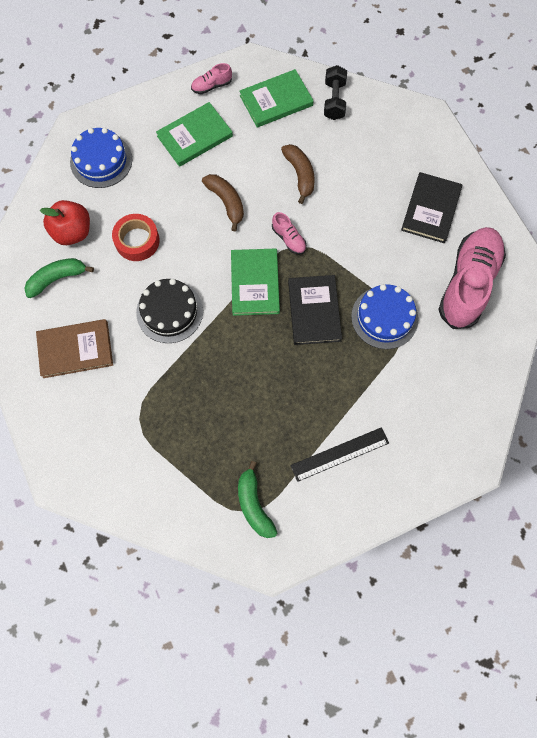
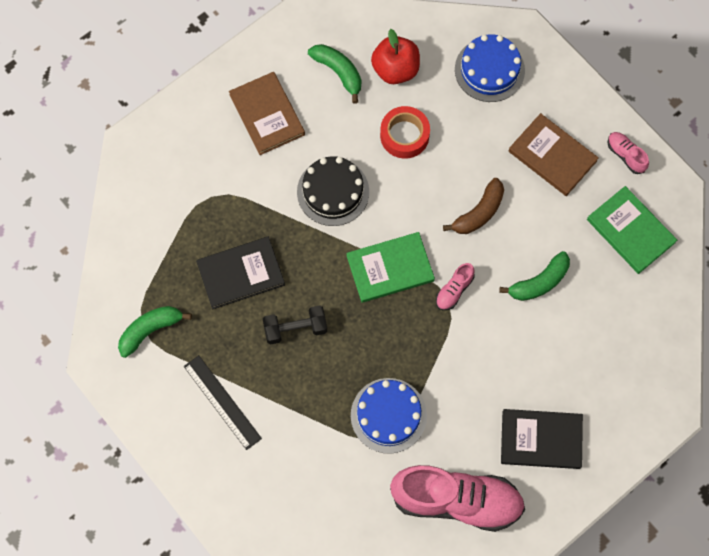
camera: 75 degrees right, 0 degrees up
green book [156,102,233,167] -> brown book [509,113,599,196]
brown banana [281,144,315,204] -> green banana [499,251,570,301]
black book [288,275,342,345] -> black book moved to [196,237,285,309]
black dumbbell [324,65,347,120] -> black dumbbell moved to [263,305,327,345]

